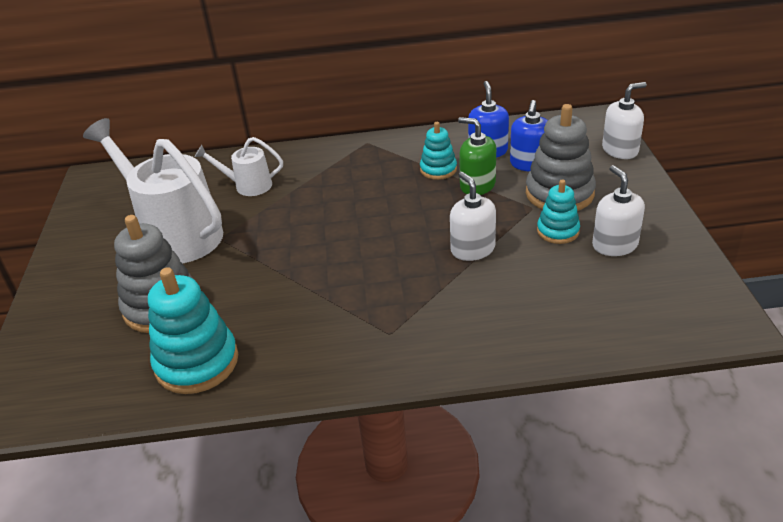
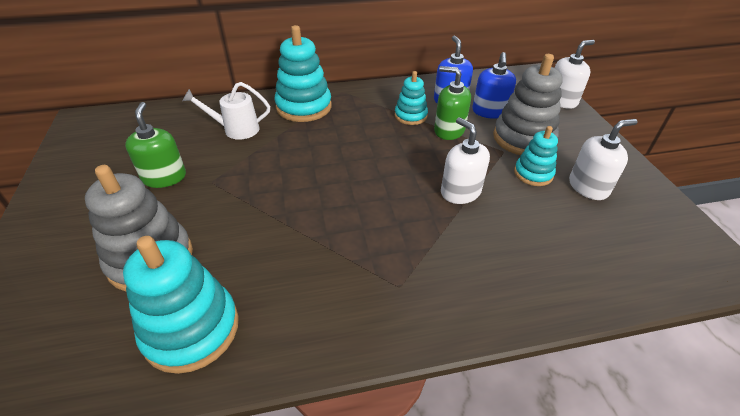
camera: 10 degrees left, 5 degrees up
white watering can [83,118,223,263] -> green soap dispenser [125,102,186,188]
white soap dispenser [592,165,645,256] -> white soap dispenser turned 90 degrees clockwise [569,119,637,200]
none -> turquoise stacking toy [275,25,332,122]

